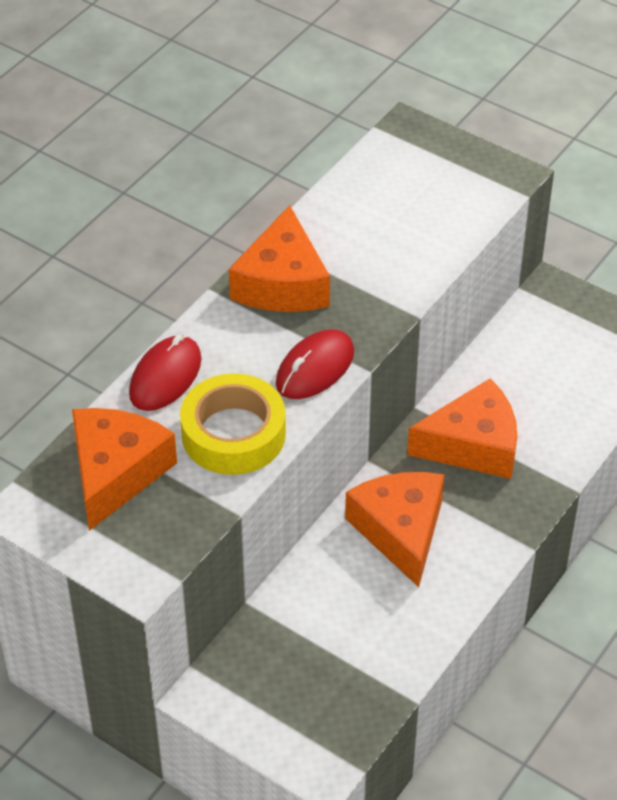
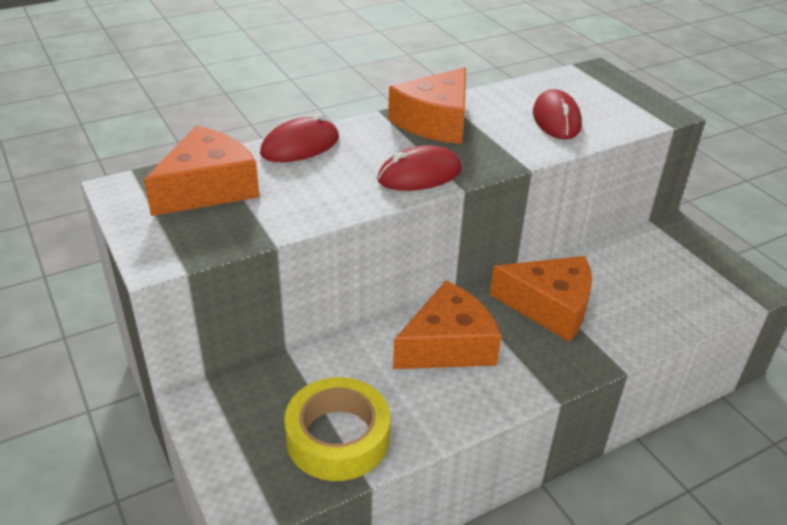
camera: 25 degrees right, 10 degrees down
yellow tape [180,373,286,475] -> yellow tape moved to [284,377,390,481]
orange cheese [345,472,445,587] -> orange cheese turned 45 degrees clockwise [393,281,502,369]
none -> red mouse [533,89,582,139]

